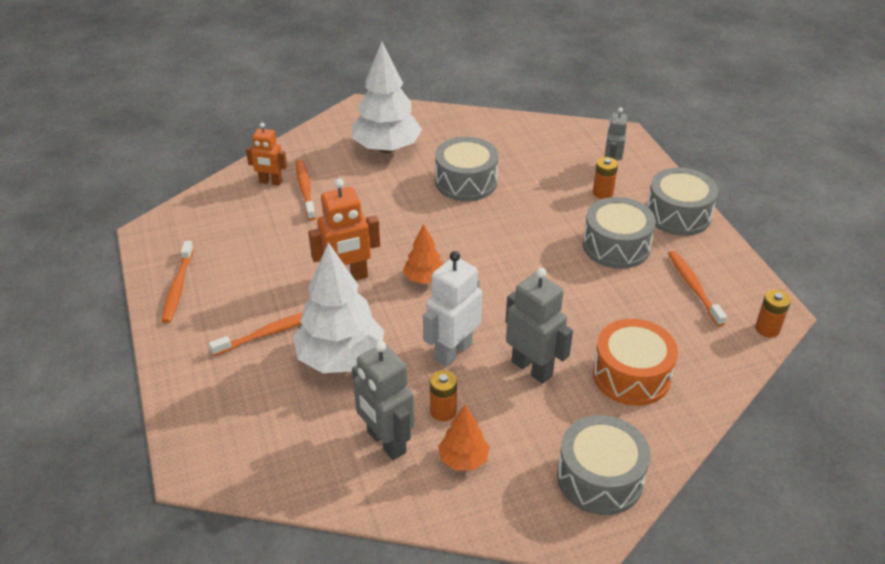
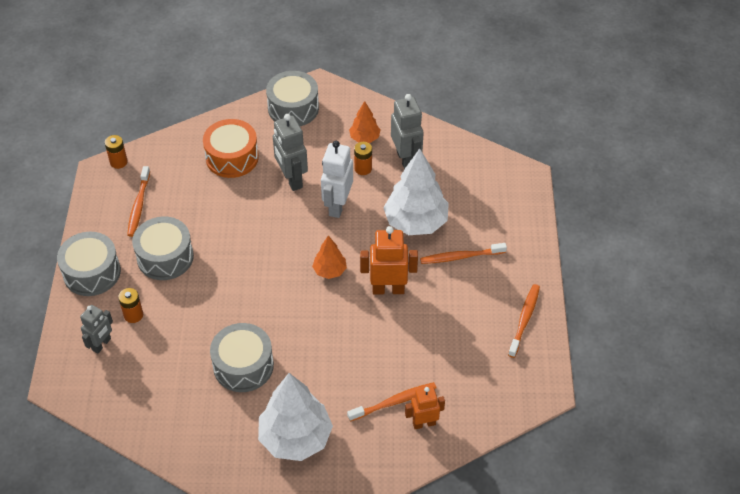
camera: 160 degrees left, 10 degrees up
orange robot [246,122,287,186] -> orange robot turned 45 degrees counterclockwise [405,386,445,429]
orange toothbrush [296,160,316,220] -> orange toothbrush turned 120 degrees counterclockwise [347,382,437,421]
white robot [423,251,482,367] -> white robot turned 135 degrees clockwise [321,141,353,218]

